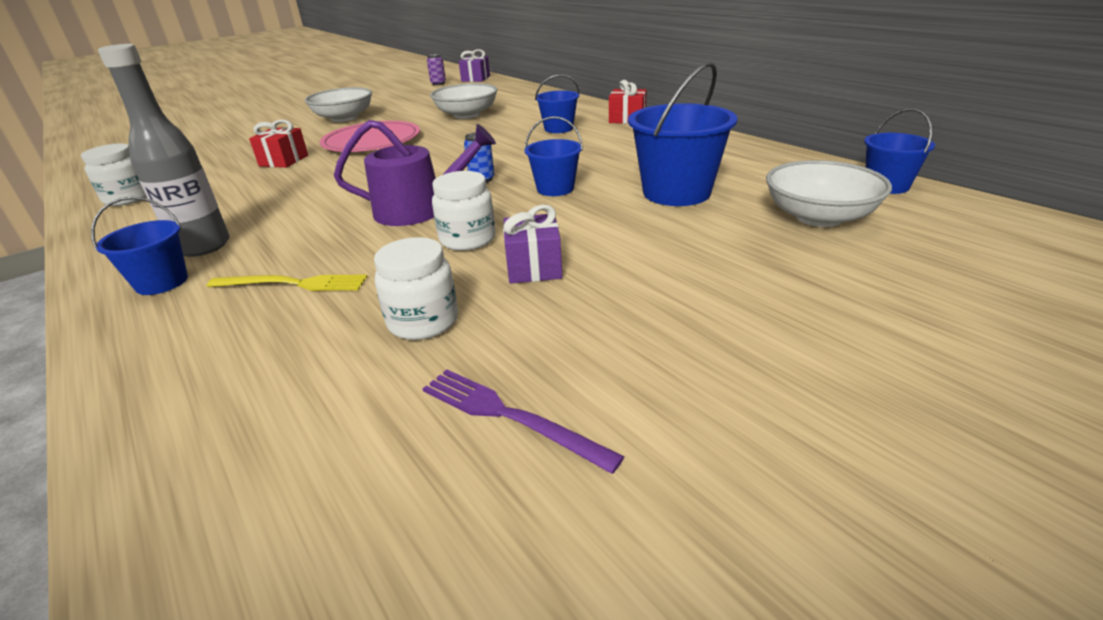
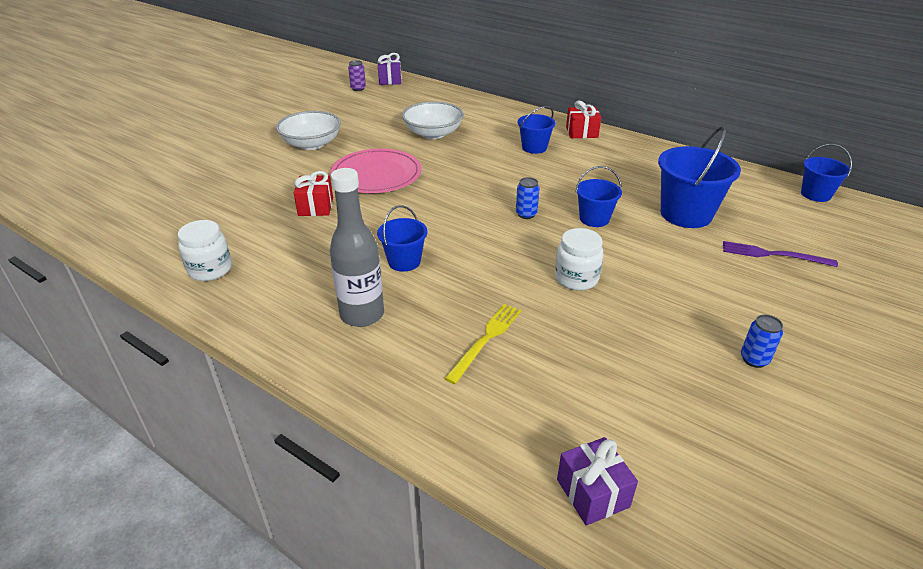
camera: 20 degrees left, 5 degrees up
blue bucket [91,197,188,295] -> blue bucket moved to [377,205,427,272]
yellow fork [207,274,368,291] -> yellow fork turned 45 degrees counterclockwise [444,304,521,384]
purple watering can [334,120,496,226] -> none
white jar [374,237,458,340] -> none
purple fork [423,370,625,474] -> purple fork moved to [723,241,838,267]
purple gift [503,205,562,284] -> purple gift moved to [557,437,638,526]
white bowl [766,160,892,227] -> none
none -> blue can [741,314,783,368]

